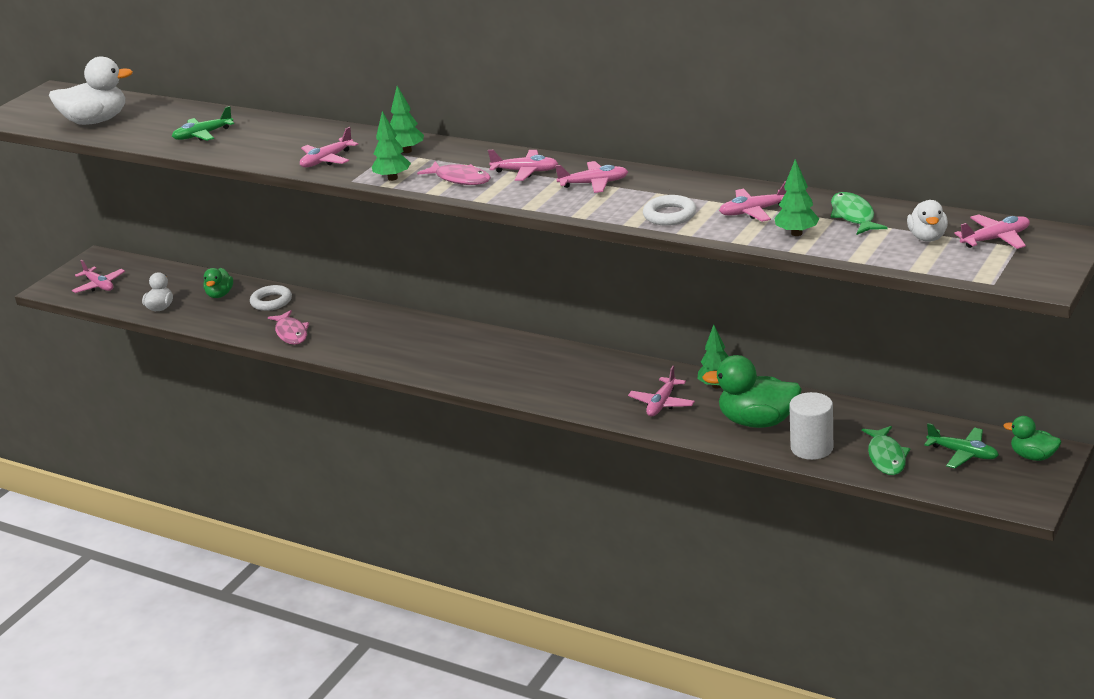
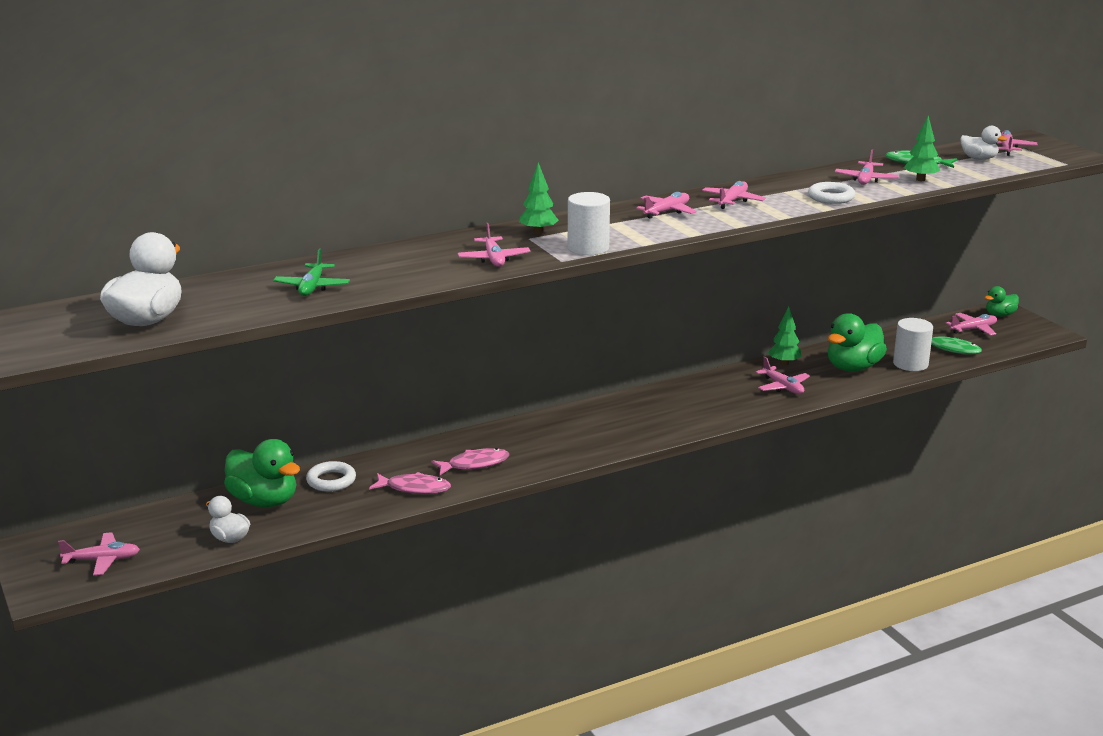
camera: 60 degrees left, 5 degrees down
green duck [203,268,233,298] -> green duck [224,439,300,507], size x1.80
green tree [372,111,411,181] -> white cylinder [568,192,610,255]
pink fish [417,162,491,185] -> pink fish moved to [431,448,509,475]
green plane [924,423,999,468] -> pink plane [945,313,997,336]

